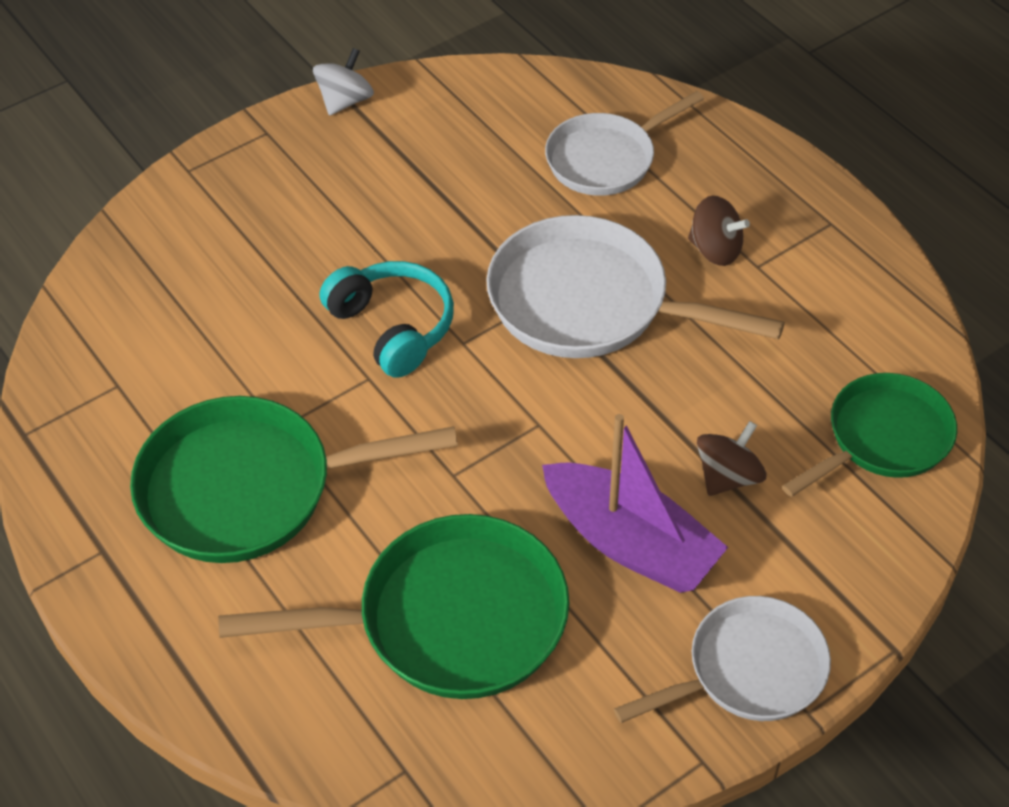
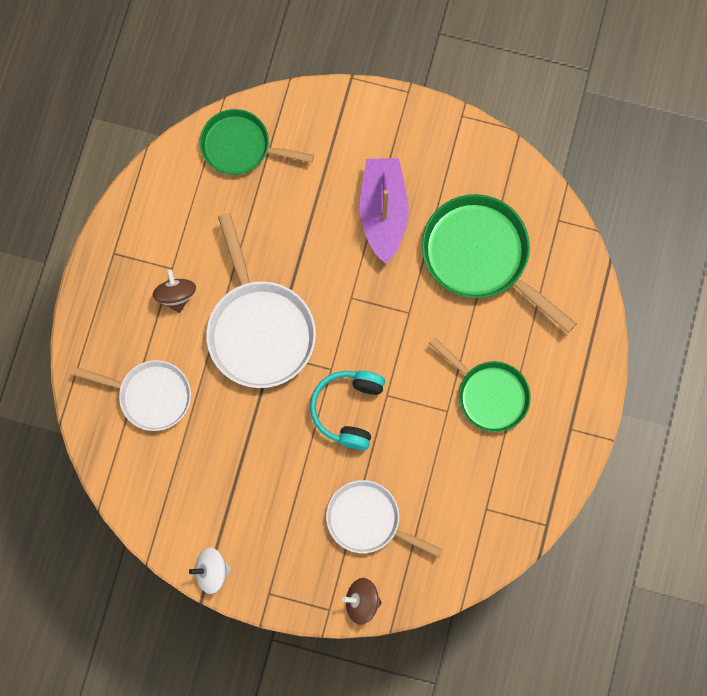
camera: 130 degrees left, 25 degrees up
green pan [130,396,458,563] -> green pan [429,337,531,432], size x0.65
white pan [614,596,831,723] -> white pan moved to [326,480,443,557]
brown spinning top [697,421,767,496] -> brown spinning top moved to [342,578,382,625]

